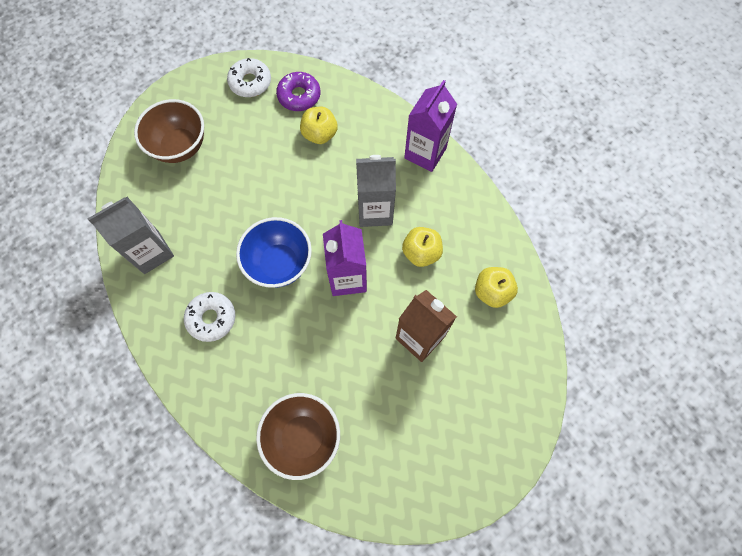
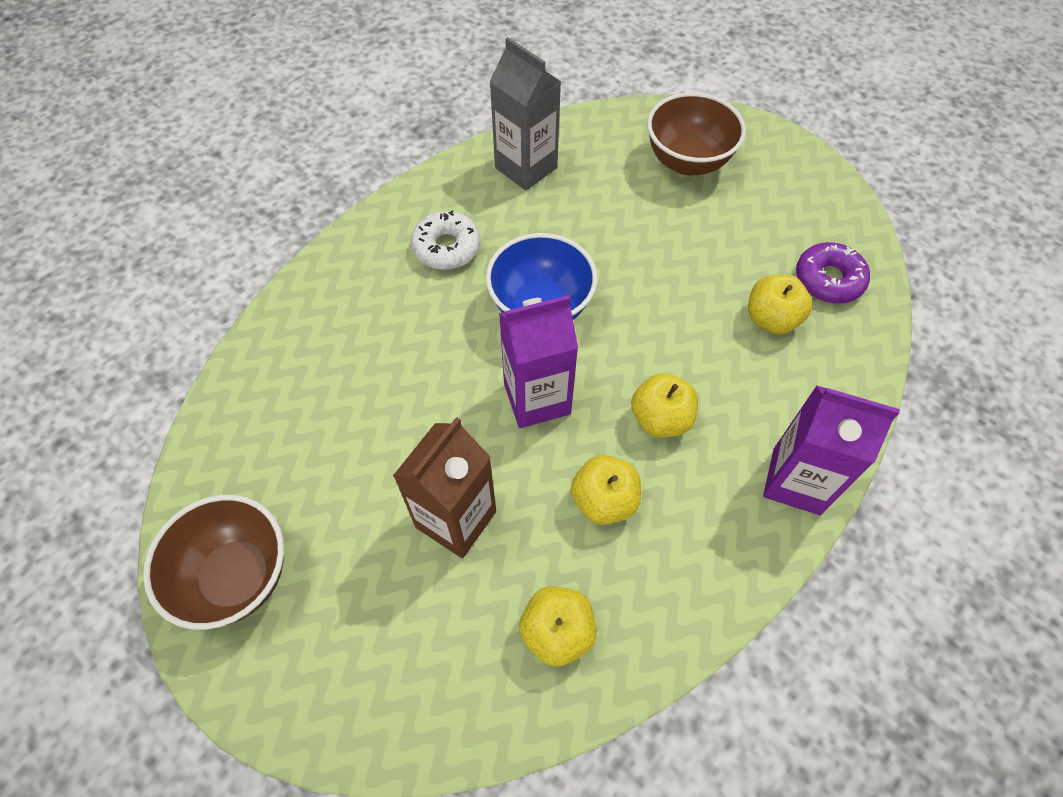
camera: 80 degrees right, 10 degrees down
white donut [227,58,271,97] -> none
brown bowl [256,393,340,480] -> brown bowl moved to [143,495,284,630]
grey carton [356,155,396,227] -> yellow apple [631,373,698,438]

